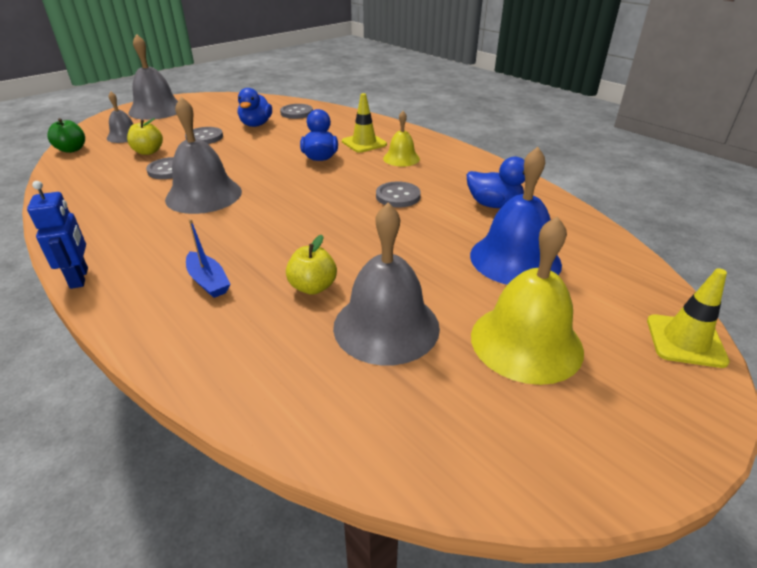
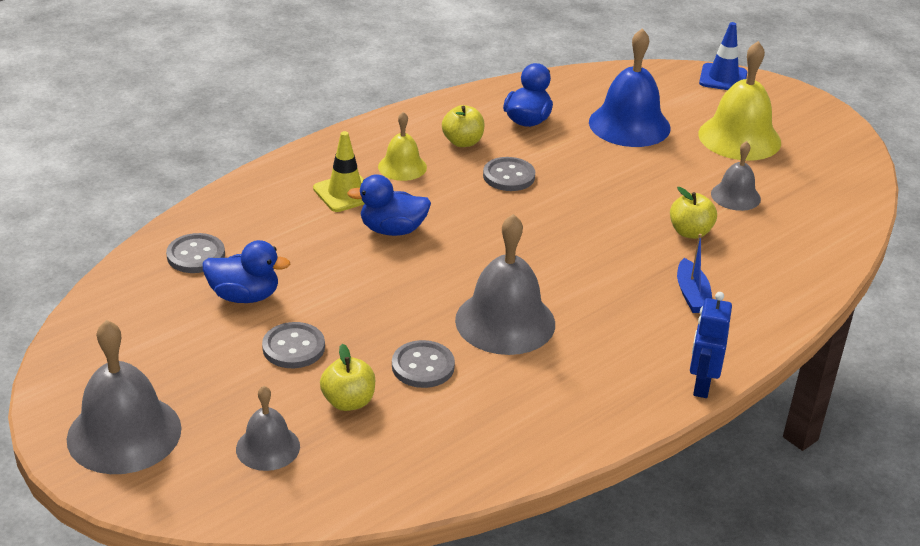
camera: 90 degrees left, 0 degrees up
blue robot [27,181,88,289] -> blue robot turned 60 degrees counterclockwise [690,292,732,398]
green apple [48,118,85,153] -> none
blue boat [186,219,230,298] -> blue boat turned 120 degrees clockwise [677,234,712,313]
grey bell [333,203,440,365] -> grey bell [711,141,761,211], size x0.56
yellow traffic cone [647,268,730,368] -> blue traffic cone [699,22,747,90]
none -> yellow apple [442,105,485,147]

